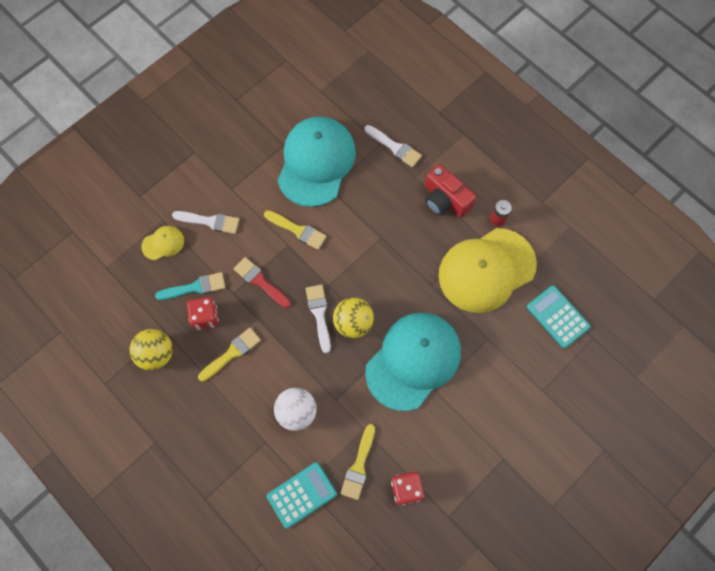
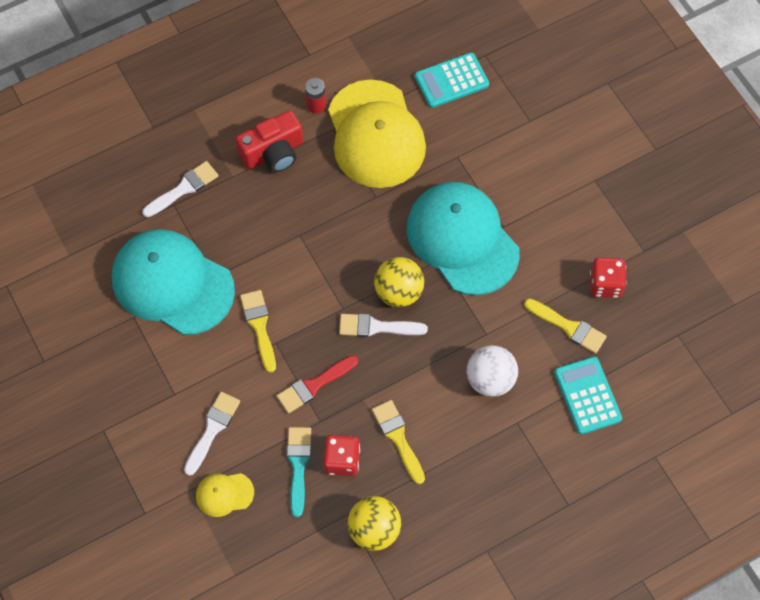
camera: 75 degrees left, 5 degrees down
yellow cap [141,226,184,260] -> yellow cap turned 90 degrees counterclockwise [196,473,254,517]
yellow brush [264,210,327,250] -> yellow brush turned 60 degrees counterclockwise [240,290,276,373]

